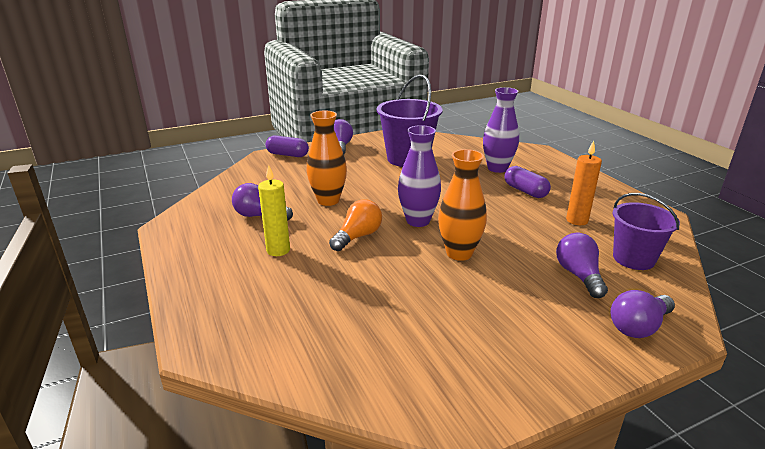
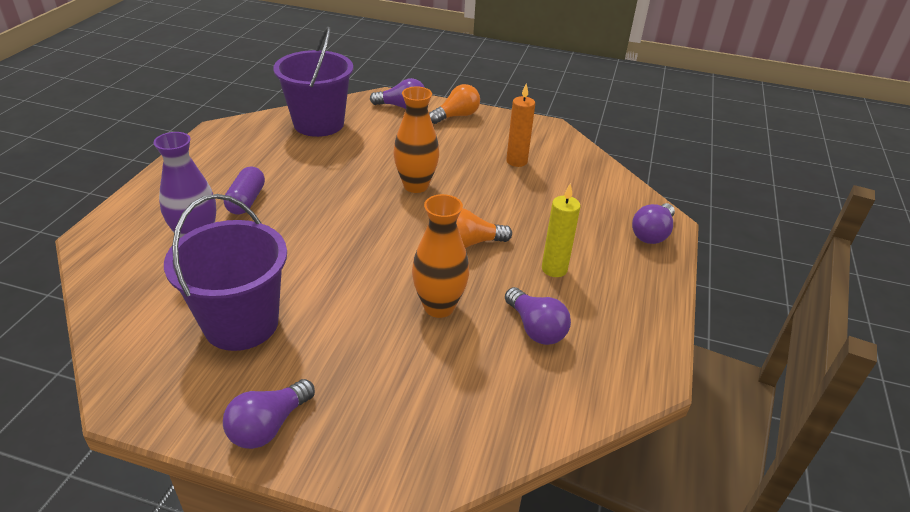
camera: 140 degrees left, 10 degrees up
purple capsule [266,135,309,157] -> none
purple vase [398,125,441,227] -> none
purple light bulb [556,233,608,298] -> purple light bulb moved to [632,203,675,244]
orange candle [566,141,602,225] -> orange candle moved to [506,83,535,167]
purple bucket [612,193,680,270] -> purple bucket [273,27,353,137], size x1.51
none -> orange light bulb [429,84,480,124]

